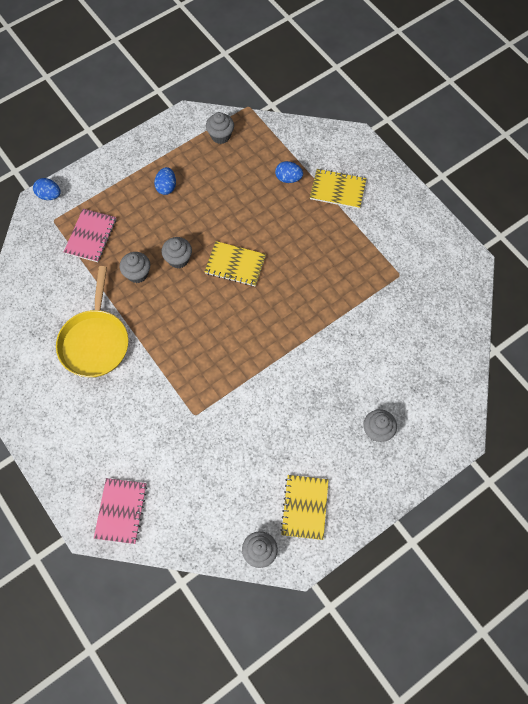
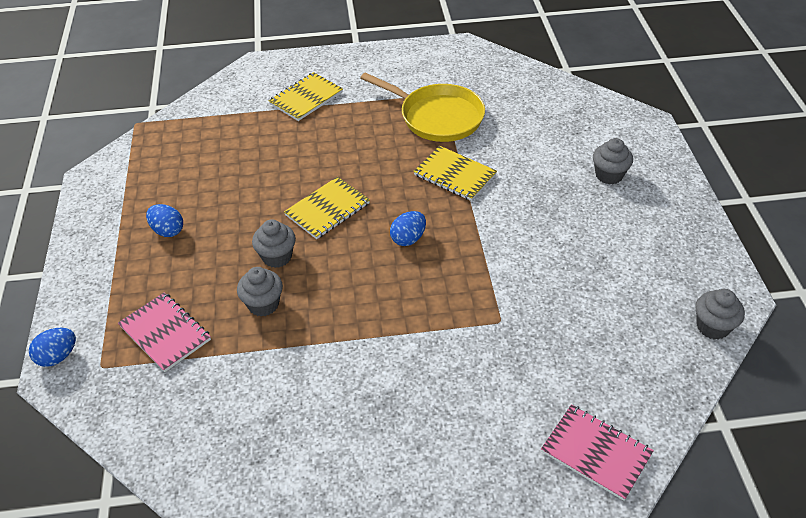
camera: 60 degrees left, 20 degrees down
yellow pan [56,266,128,377] -> yellow pan moved to [360,73,485,142]
grey cupcake [206,112,234,144] -> none
blue egg [275,161,303,183] -> blue egg moved to [390,211,426,246]
yellow notebook [280,475,328,540] -> yellow notebook moved to [413,146,497,201]

